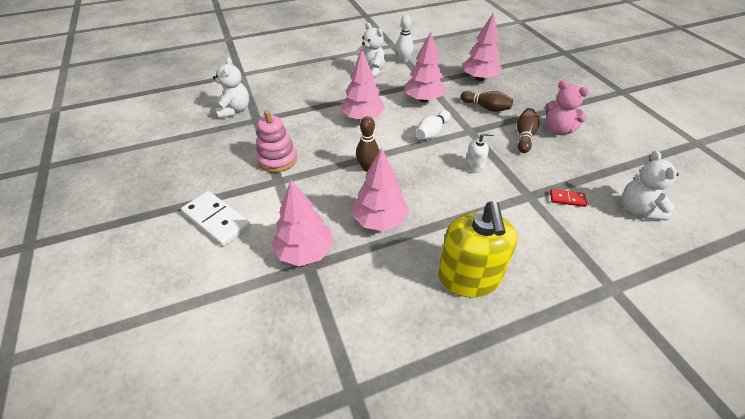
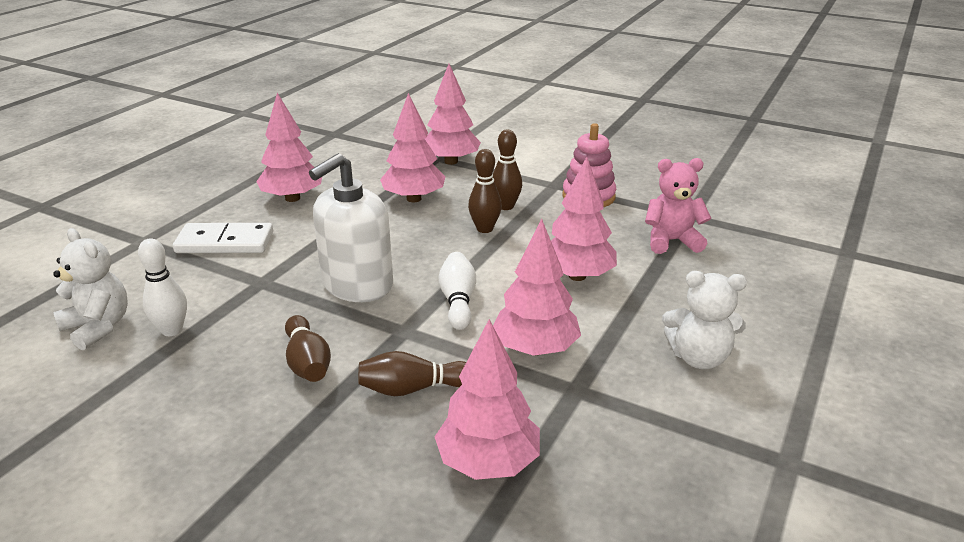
camera: 140 degrees right, 15 degrees down
white domino [181,191,251,246] -> white domino moved to [173,223,273,253]
white teddy bear [213,57,249,118] -> none
white bowling pin [396,15,413,63] -> white bowling pin moved to [138,238,187,336]
yellow soap dispenser [438,201,517,298] -> pink tree [256,93,322,202]
white soap dispenser [465,132,494,173] -> white soap dispenser [309,153,393,302], size x2.19
pink teddy bear [545,80,589,135] -> pink teddy bear moved to [645,158,711,254]
red domino [550,189,587,207] -> none
none -> brown bowling pin [493,130,522,210]

